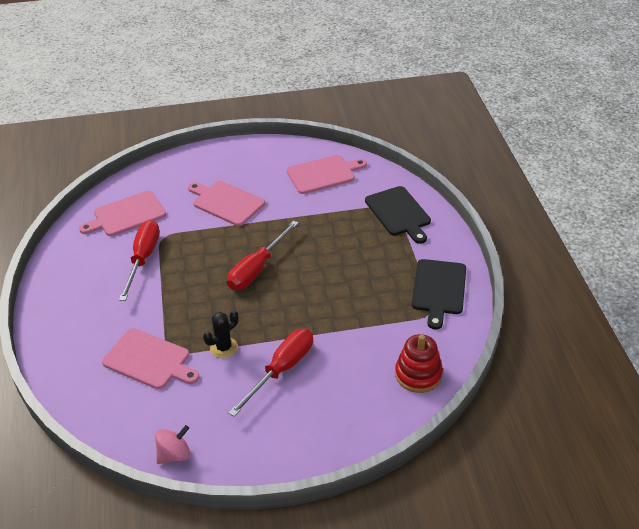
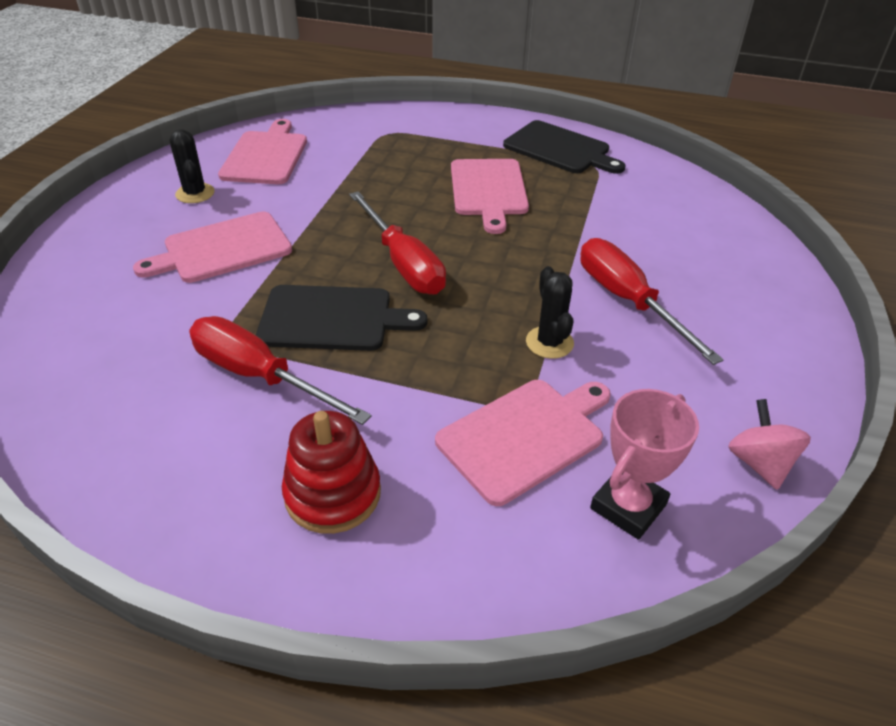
camera: 65 degrees left, 0 degrees up
pink cutting board [79,191,166,236] -> pink cutting board moved to [451,159,529,234]
black cutting board [365,186,431,244] -> black cutting board moved to [256,285,427,351]
red stacking toy [395,334,443,393] -> red stacking toy moved to [282,411,381,534]
none -> black cactus [170,129,215,203]
none -> pink trophy [590,389,699,540]

